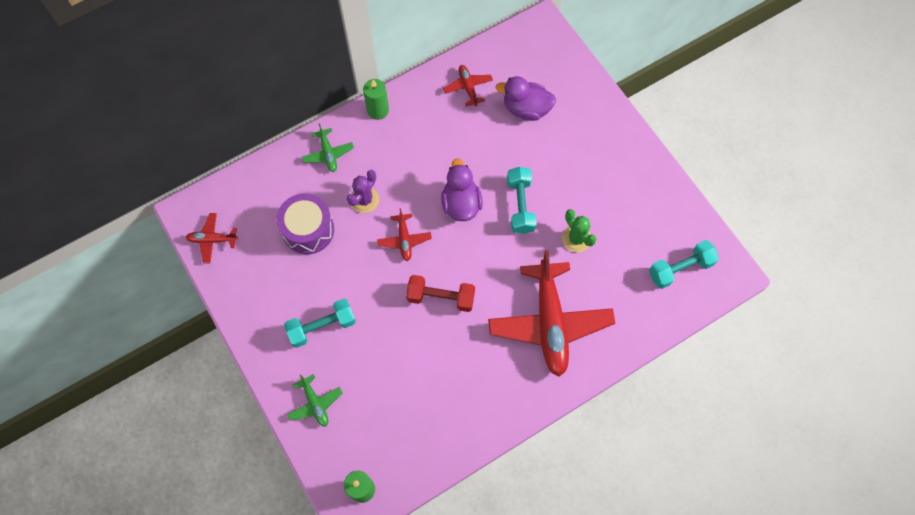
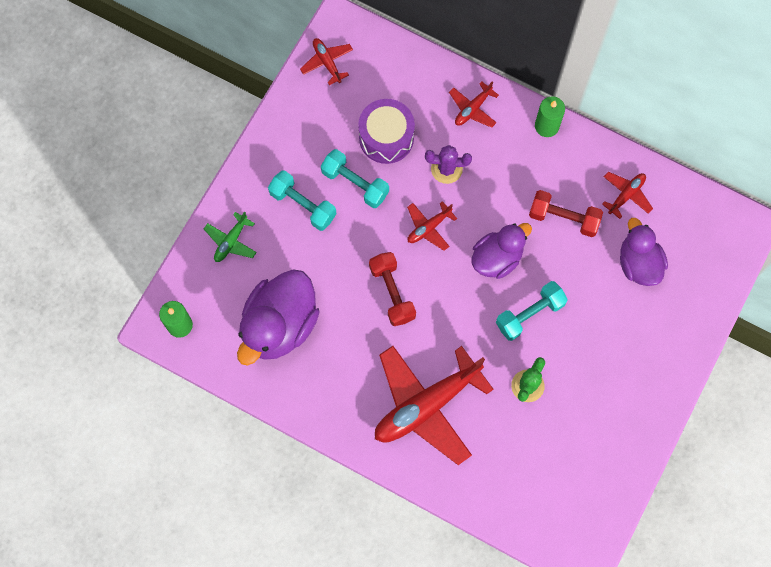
camera: 60 degrees right, 5 degrees up
green plane [302,123,354,172] -> red plane [449,81,499,128]
turquoise dumbbell [649,240,719,289] -> turquoise dumbbell moved to [321,149,389,208]
none -> purple duck [237,269,320,366]
none -> red dumbbell [529,190,603,237]

